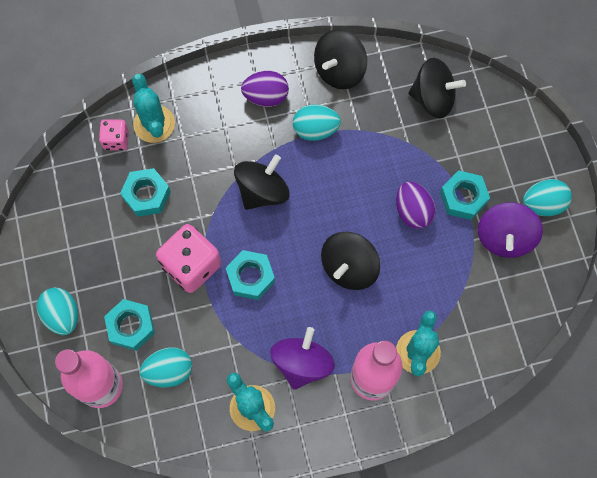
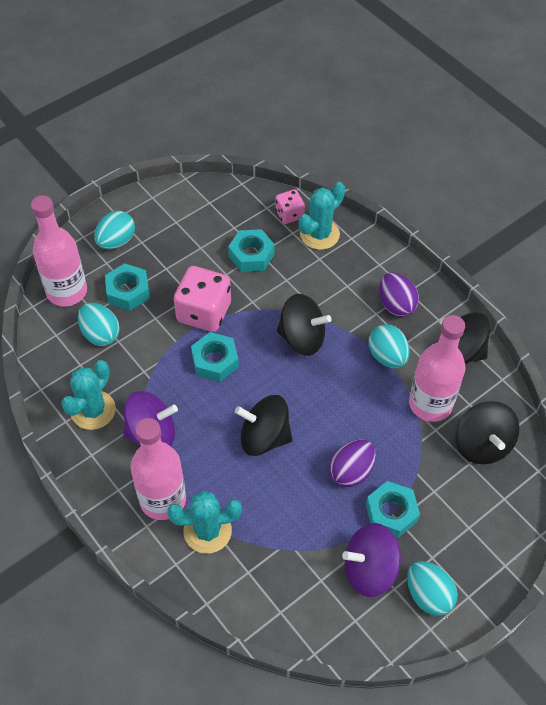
camera: 65 degrees right, 15 degrees down
none -> pink bottle [409,315,466,422]

